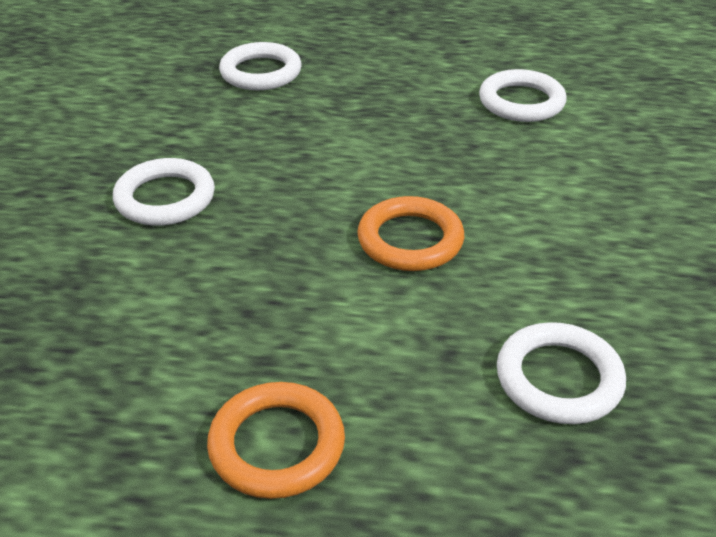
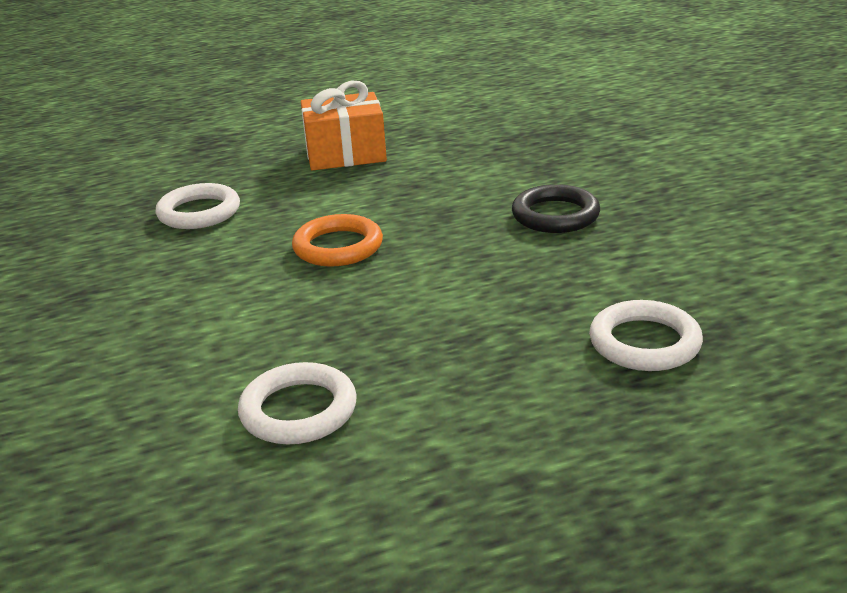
camera: 155 degrees right, 10 degrees down
white ring [113,158,215,226] -> black ring [512,184,600,233]
orange ring [207,382,345,499] -> orange gift [301,81,387,171]

